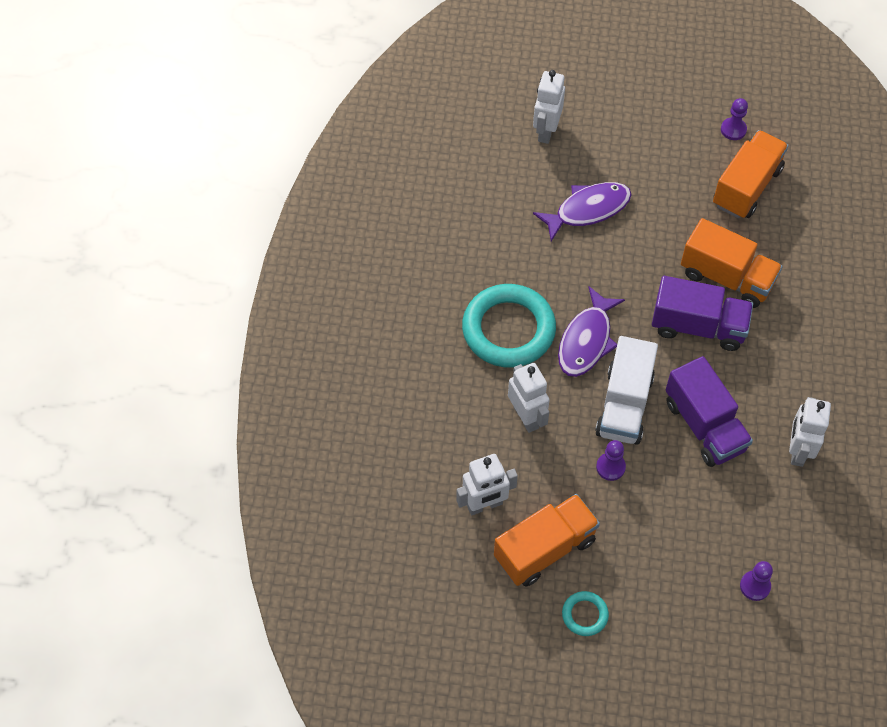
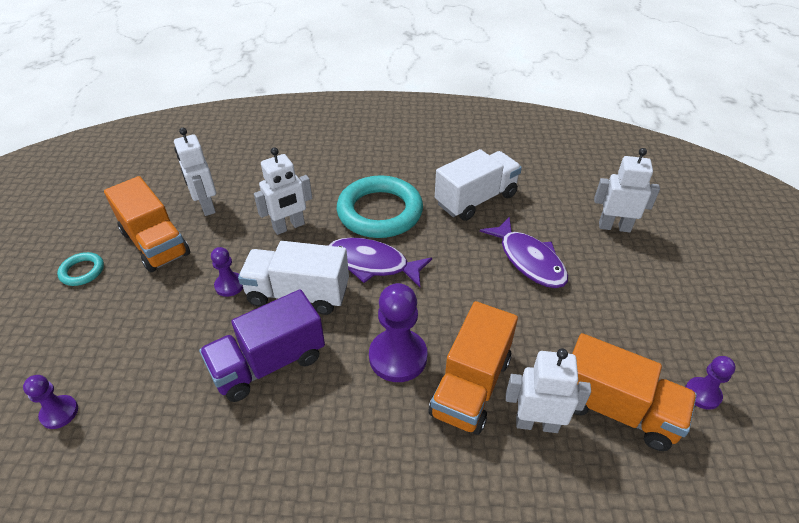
camera: 85 degrees right, 15 degrees down
purple truck [652,276,753,351] -> purple pawn [369,283,428,382]
white robot [789,397,831,467] -> white robot moved to [506,348,591,433]
none -> white truck [435,149,522,221]

